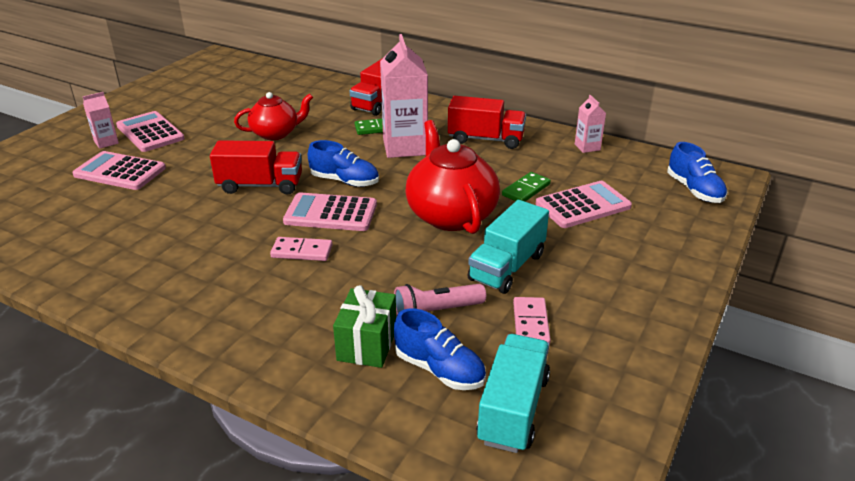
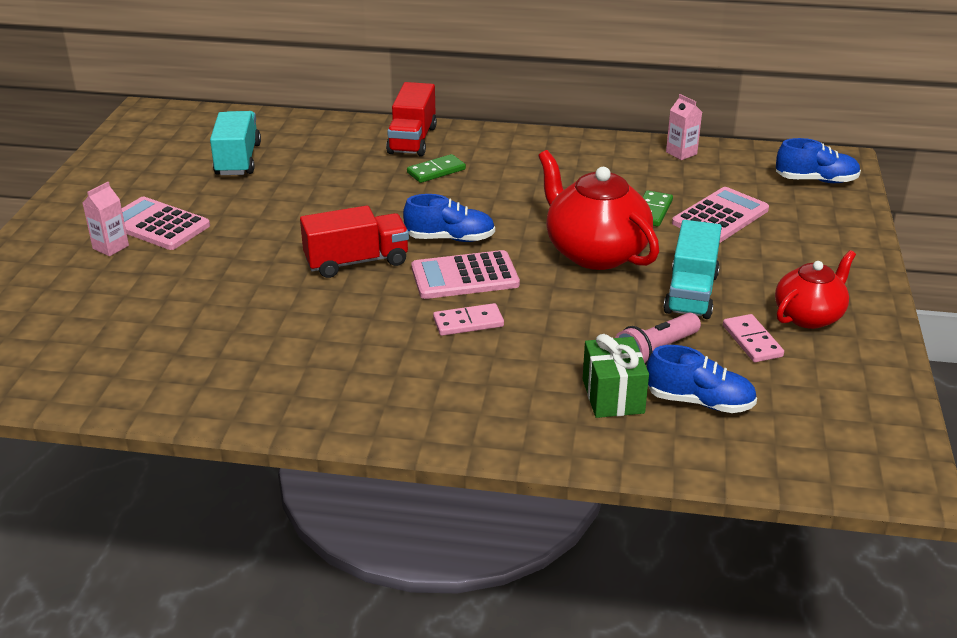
camera: 20 degrees left, 0 degrees up
pink calculator [72,151,166,190] -> none
red teapot [234,92,313,140] -> red teapot moved to [775,250,856,329]
pink carton [380,34,428,158] -> none
red truck [448,96,526,149] -> none
turquoise truck [476,334,550,453] -> turquoise truck moved to [210,111,261,175]
blue shoe [667,142,728,203] -> blue shoe turned 45 degrees counterclockwise [776,138,861,183]

